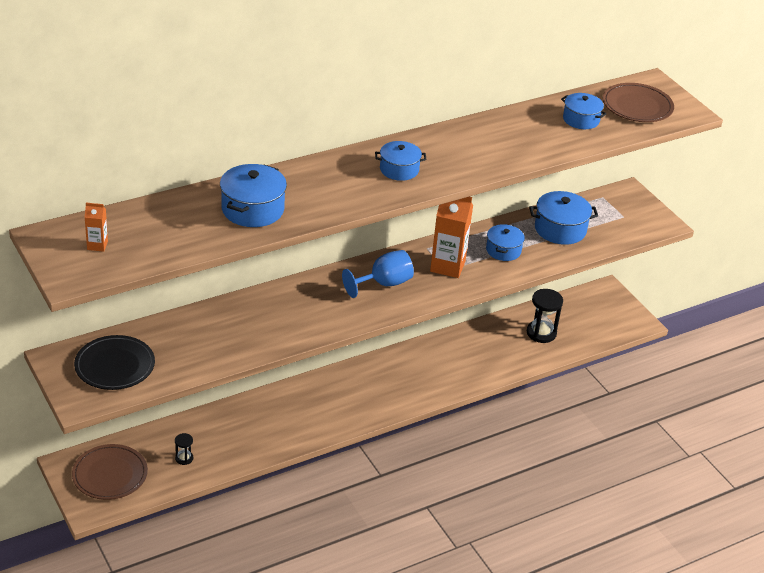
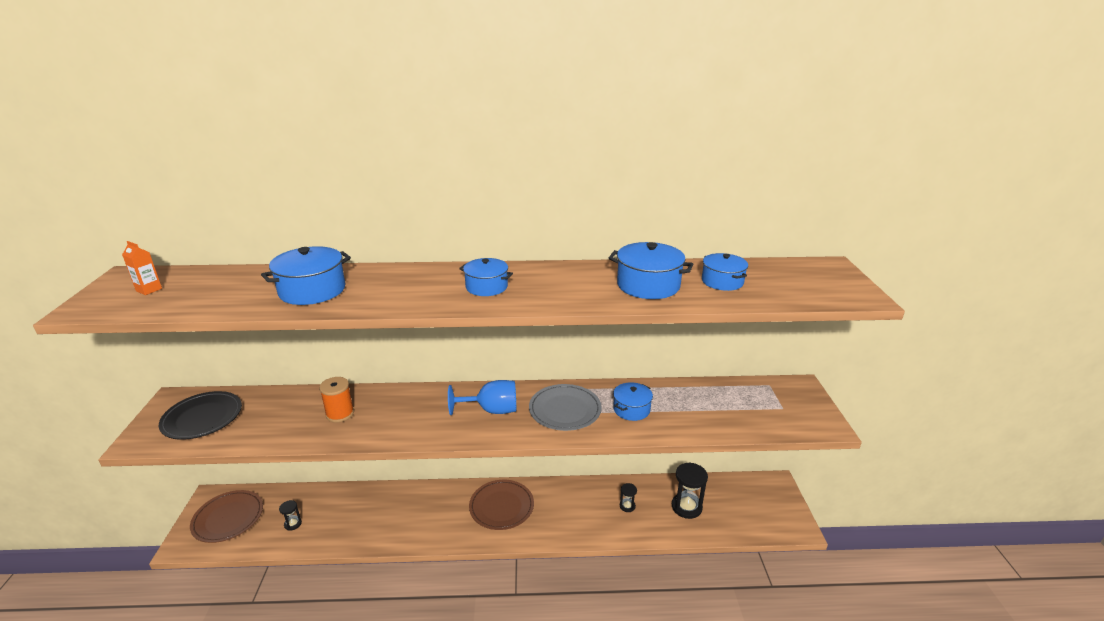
camera: 30 degrees right, 10 degrees down
orange carton [430,197,473,278] -> grey plate [529,384,602,431]
blue pot [529,191,598,245] -> blue pot moved to [609,242,693,299]
brown plate [603,83,674,122] -> brown plate moved to [469,480,534,530]
none -> orange spool [319,377,354,423]
none -> black hourglass [620,483,637,512]

